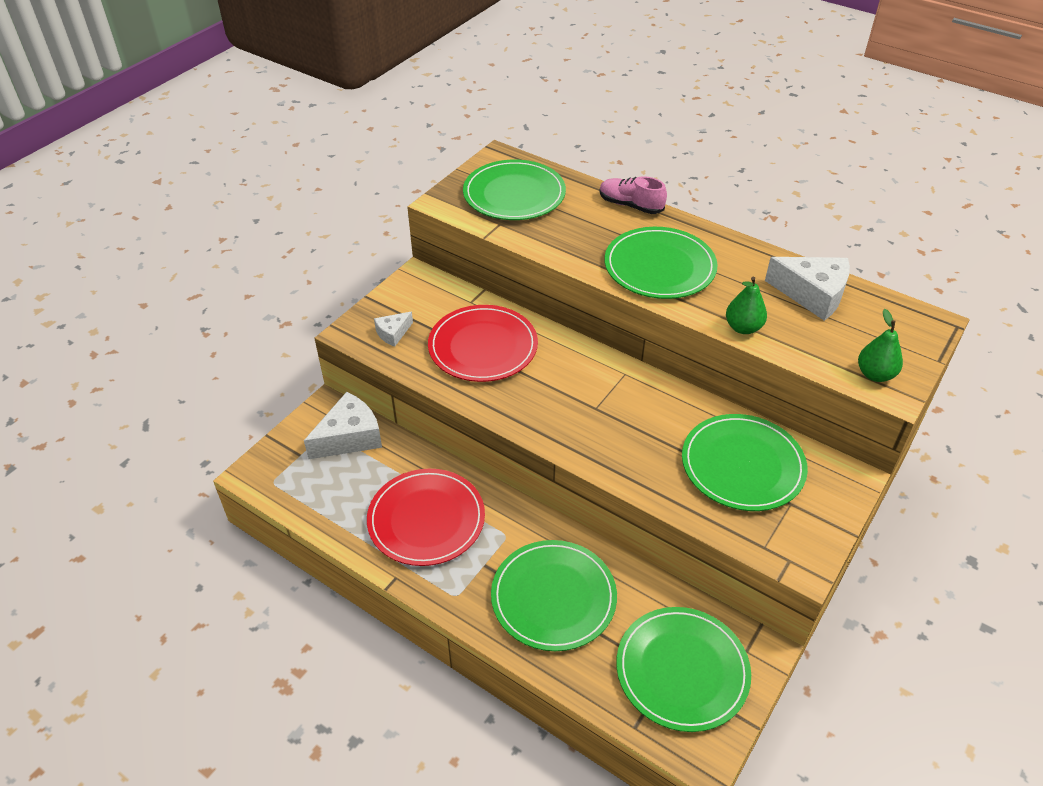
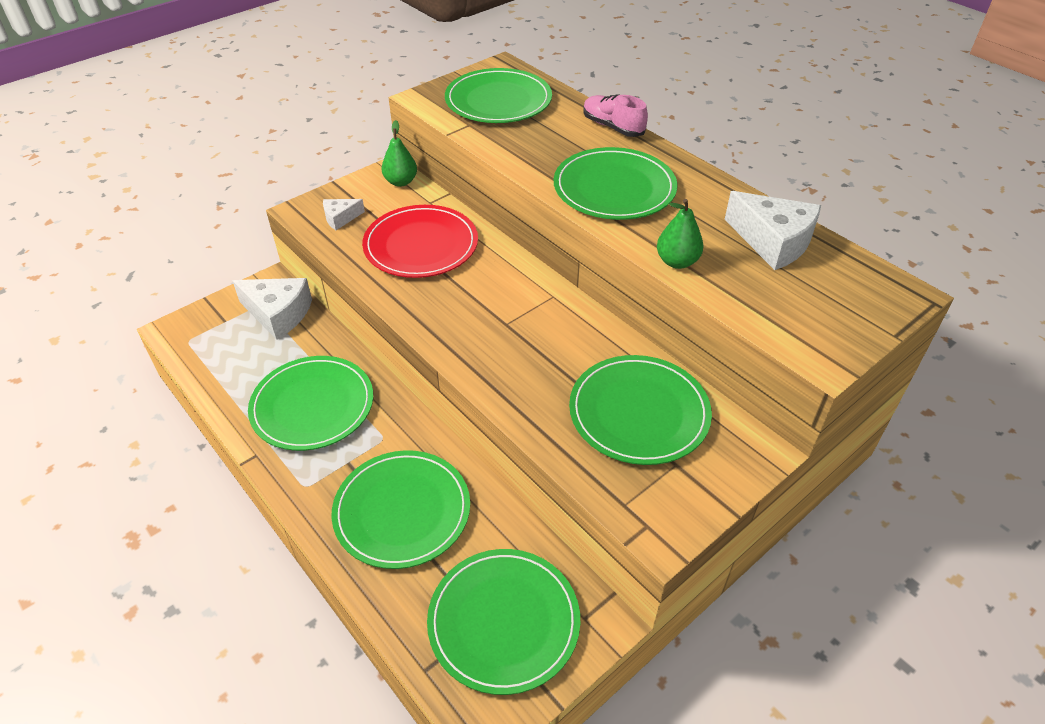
camera: 15 degrees right, 0 degrees up
white cheese [304,392,382,459] -> white cheese turned 45 degrees clockwise [232,278,312,340]
red plate [367,469,485,566] -> green plate [248,356,373,451]
green pear [858,309,903,382] -> green pear moved to [381,120,417,187]

